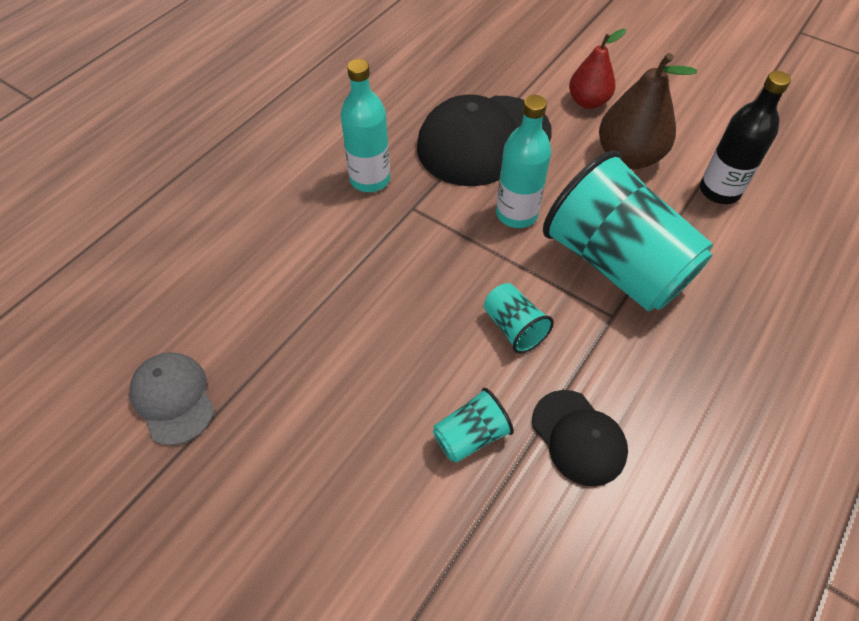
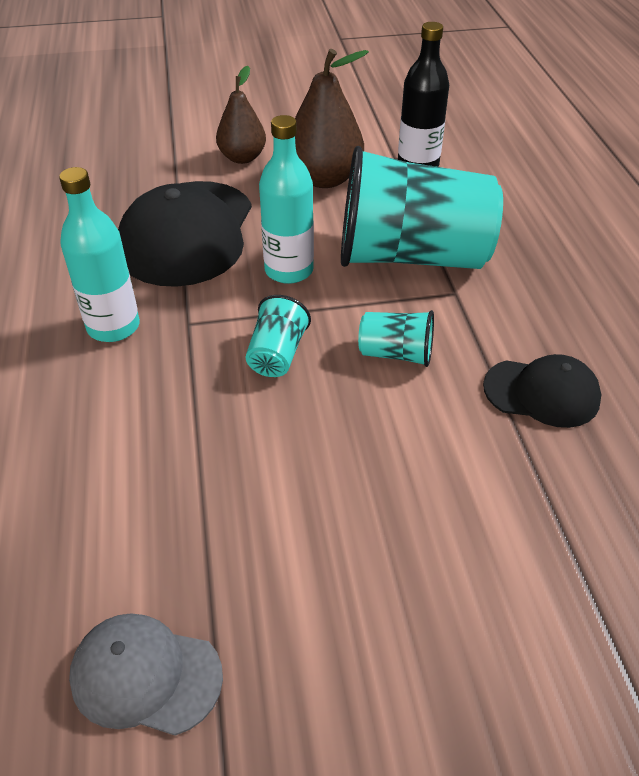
camera: 45 degrees left, 10 degrees down
turquoise cup [433,388,514,463] -> turquoise cup moved to [245,295,311,377]
red pear [569,29,626,109] -> brown pear [216,66,266,164]

